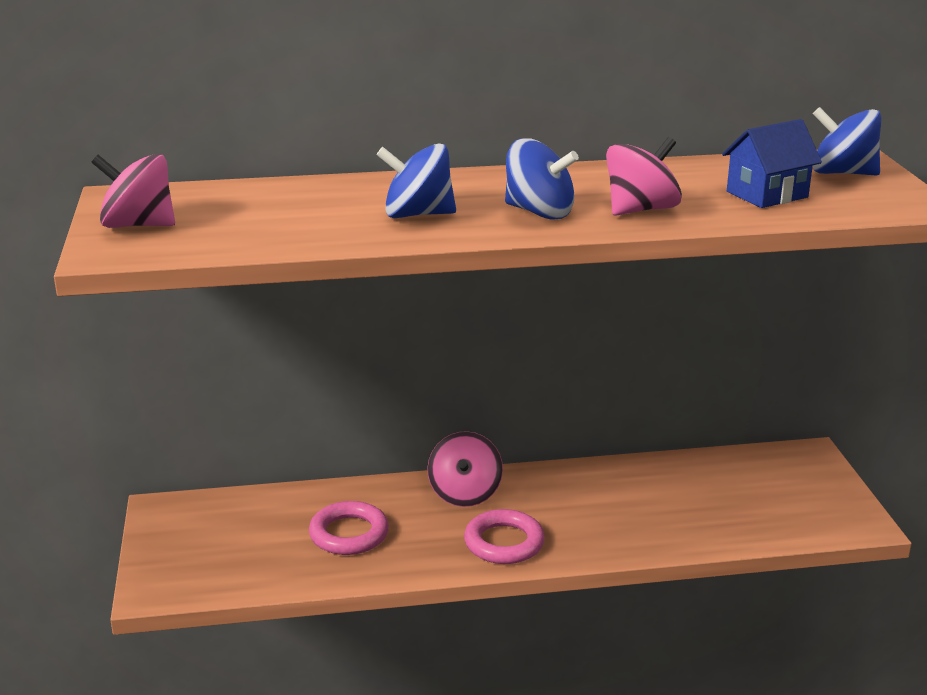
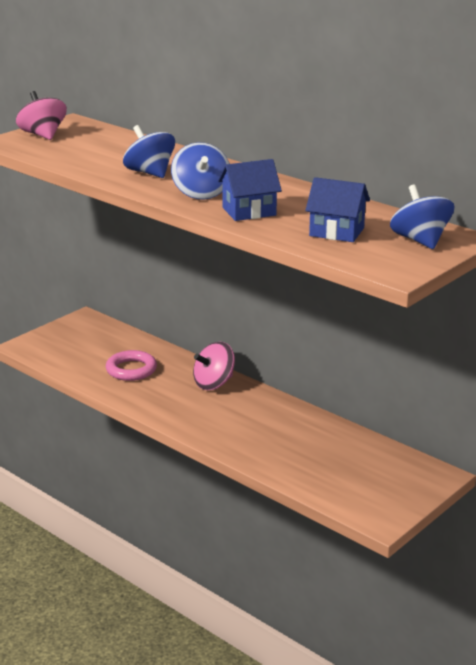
camera: 50 degrees right, 0 degrees up
pink ring [464,509,545,564] -> none
pink spinning top [606,137,682,215] -> blue house [218,159,282,221]

